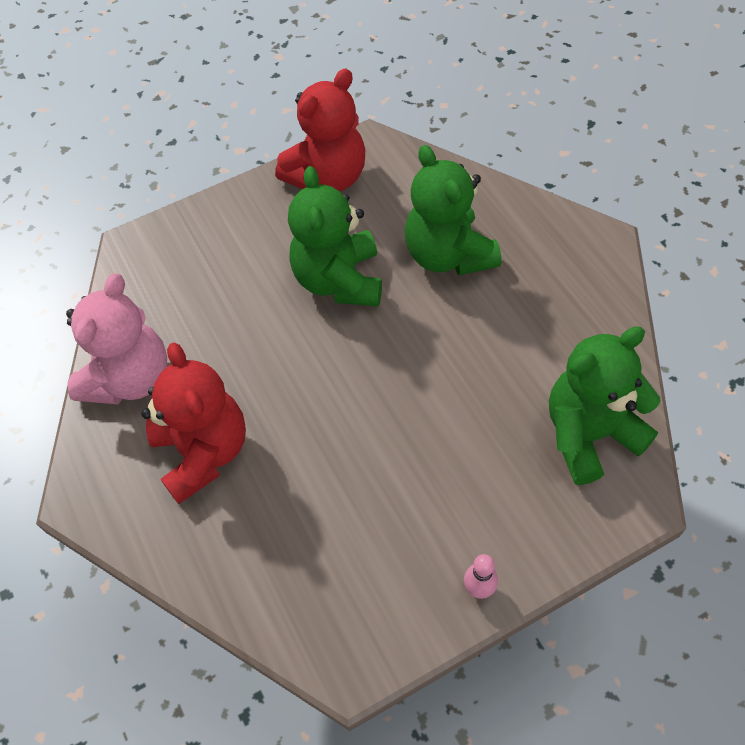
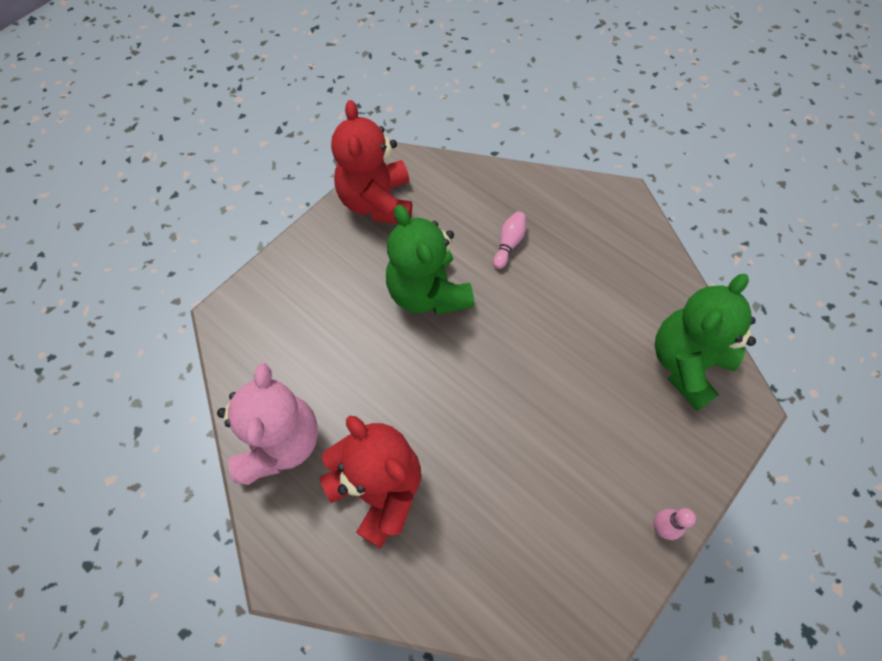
camera: 25 degrees left, 5 degrees up
red teddy bear [275,69,365,191] -> red teddy bear turned 150 degrees clockwise [331,100,412,224]
green teddy bear [405,145,501,275] -> pink bowling pin [493,211,526,269]

